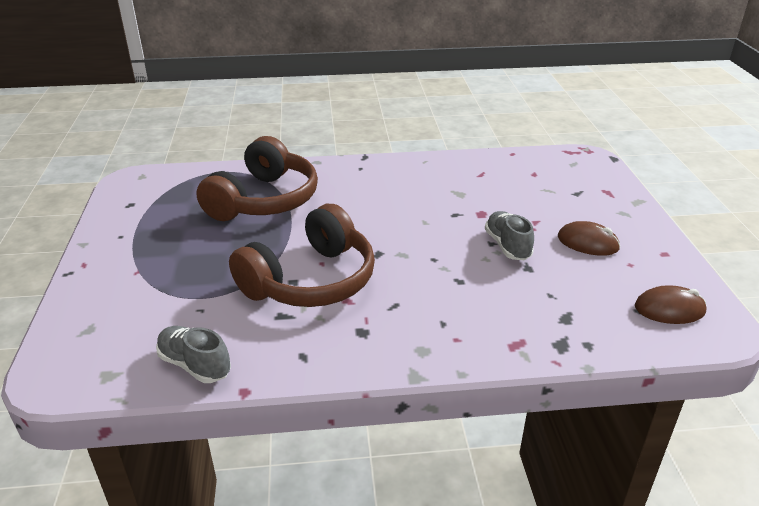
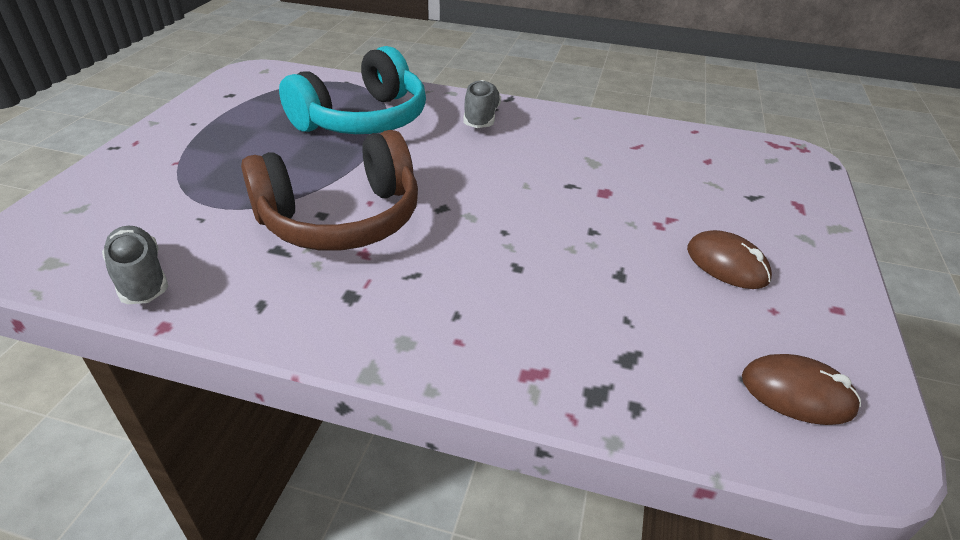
camera: 20 degrees right, 5 degrees up
brown headphones [196,136,318,221] -> turquoise headphones [279,46,426,134]
grey shoe [485,211,534,260] -> grey shoe moved to [463,80,501,128]

